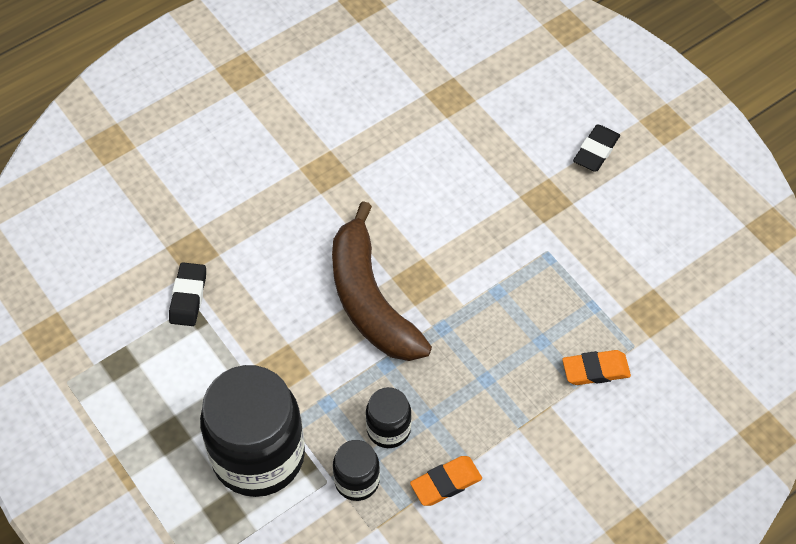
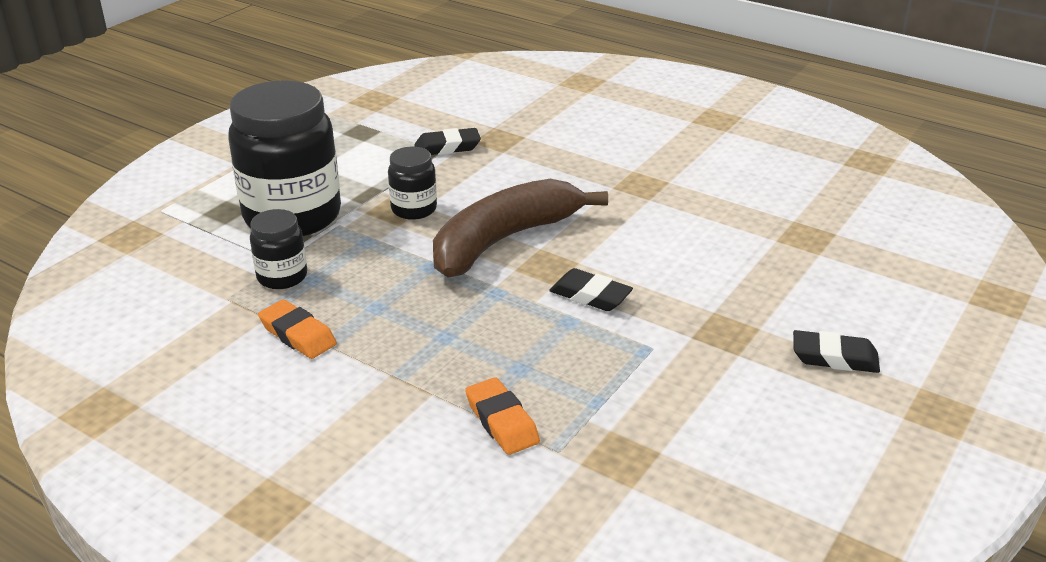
camera: 70 degrees right, 25 degrees down
black jar [366,387,412,448] -> black jar moved to [388,147,437,220]
none -> black eraser [549,268,633,311]

